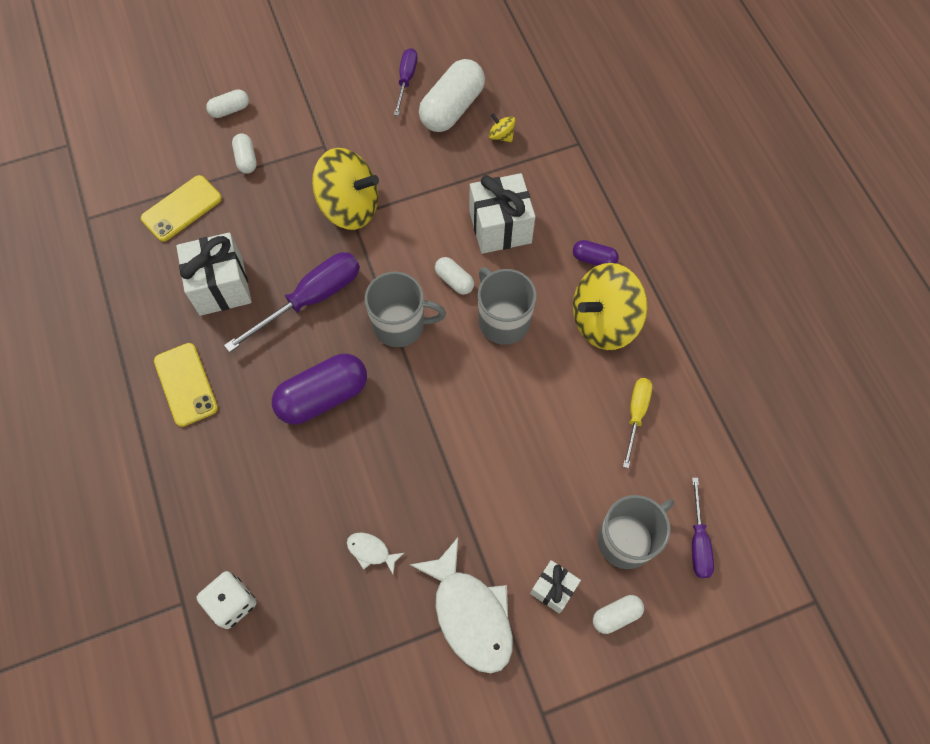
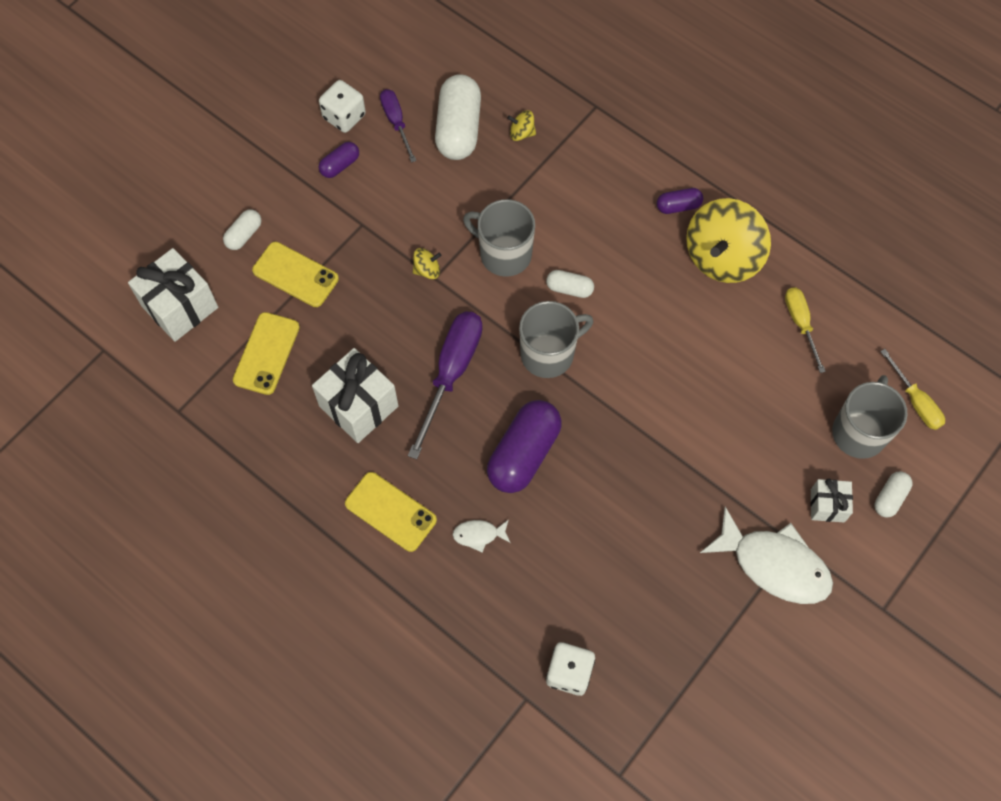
camera: 30 degrees left, 0 degrees up
white capsule [232,133,257,174] -> yellow phone [252,242,339,307]
yellow spinning top [312,148,379,230] -> yellow spinning top [412,248,441,279], size x0.41
white fish [347,532,404,574] -> white fish moved to [453,520,510,553]
white gift [469,173,535,254] -> white gift moved to [128,248,218,342]
grey mug [478,267,536,345] -> grey mug moved to [463,199,535,277]
purple screwdriver [692,478,714,578] -> yellow screwdriver [880,349,945,430]
none -> purple capsule [318,142,359,178]
none -> white dice [319,80,366,133]

